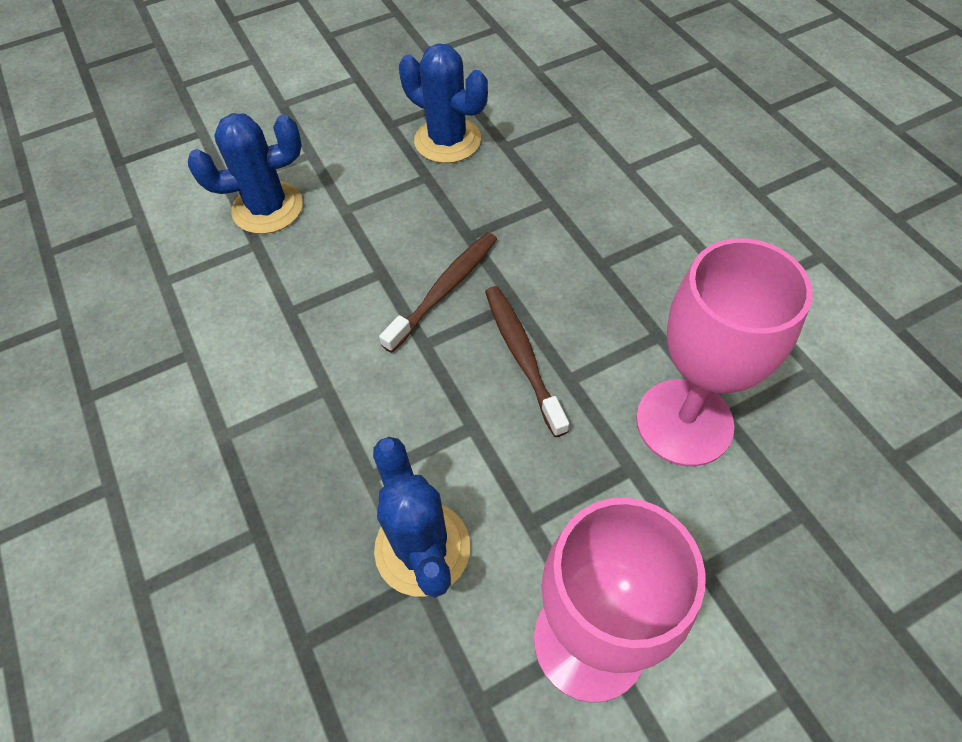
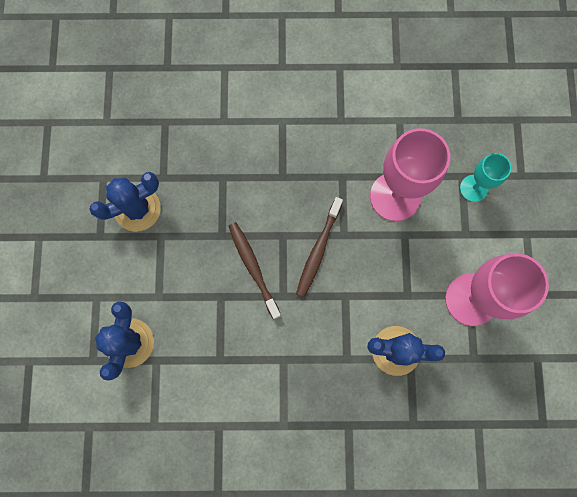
camera: 65 degrees left, 20 degrees up
brown toothbrush [485,286,569,437] -> brown toothbrush turned 75 degrees counterclockwise [296,197,343,297]
none -> turquoise goblet [460,153,511,202]

